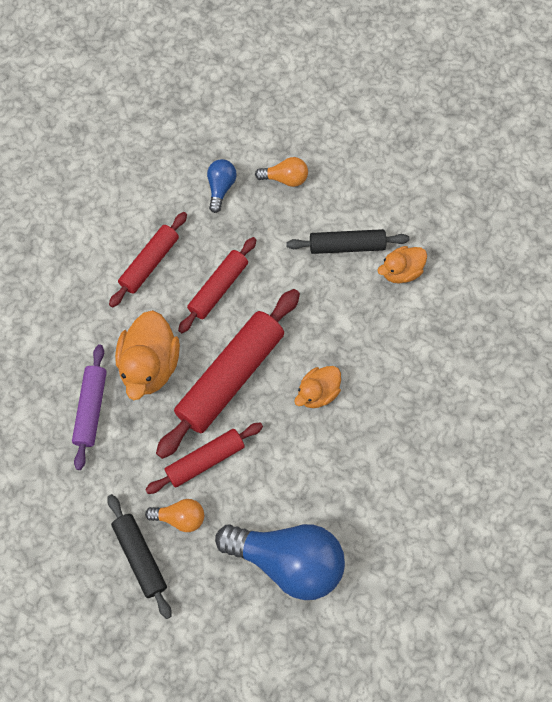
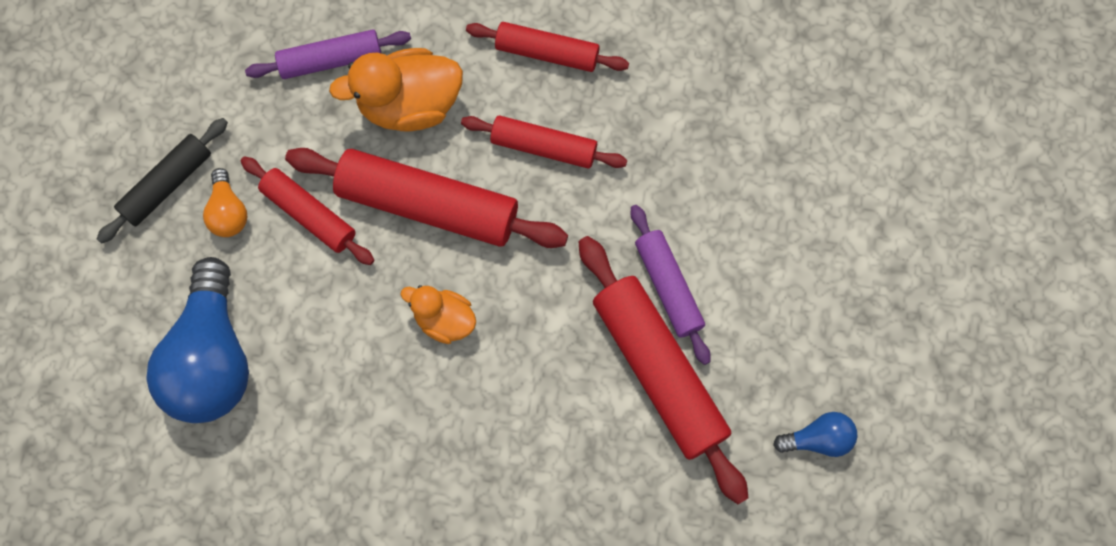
camera: 70 degrees right, 5 degrees up
blue light bulb [207,159,237,213] -> blue light bulb moved to [773,412,858,457]
orange light bulb [255,157,308,187] -> none
black rolling pin [286,229,409,254] -> purple rolling pin [631,205,711,365]
orange duck [377,246,427,283] -> red rolling pin [579,236,748,504]

